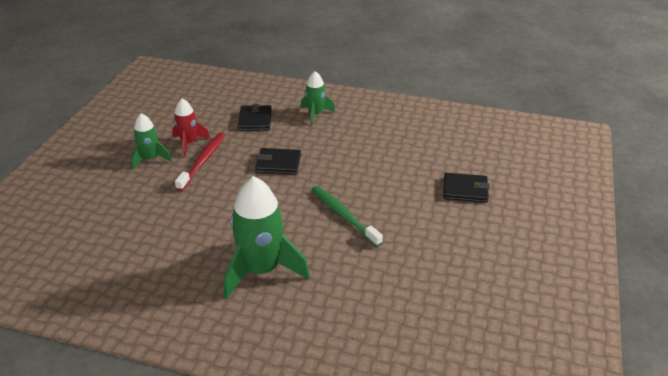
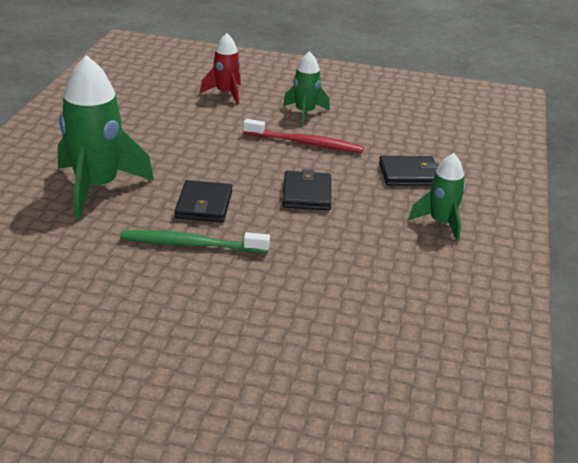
camera: 85 degrees right, 5 degrees down
red rocket [172,98,210,156] -> red rocket moved to [200,33,241,105]
green toothbrush [311,186,383,247] -> green toothbrush turned 135 degrees counterclockwise [120,230,270,253]
black wallet [443,173,490,203] -> black wallet moved to [175,180,232,222]

